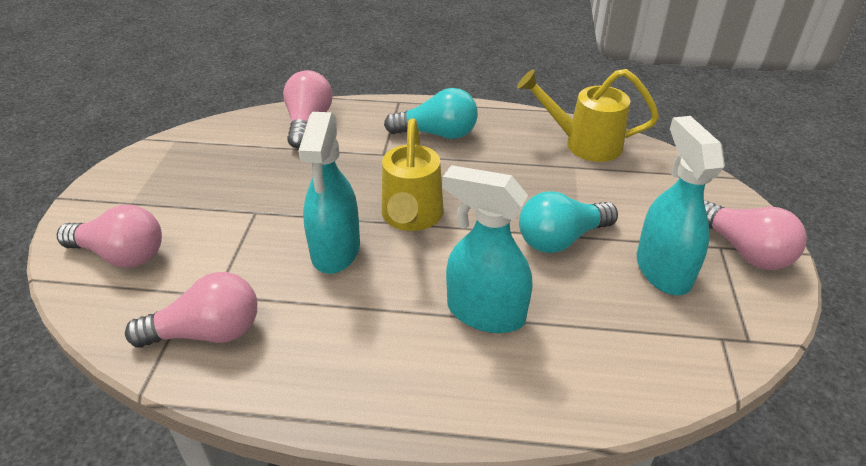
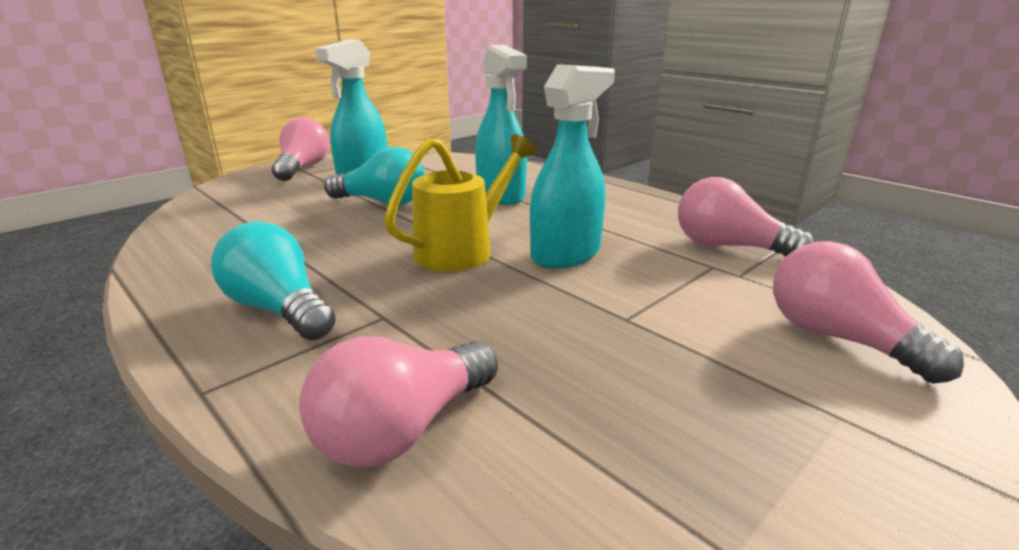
camera: 140 degrees left, 15 degrees down
yellow watering can [517,69,659,162] -> none

